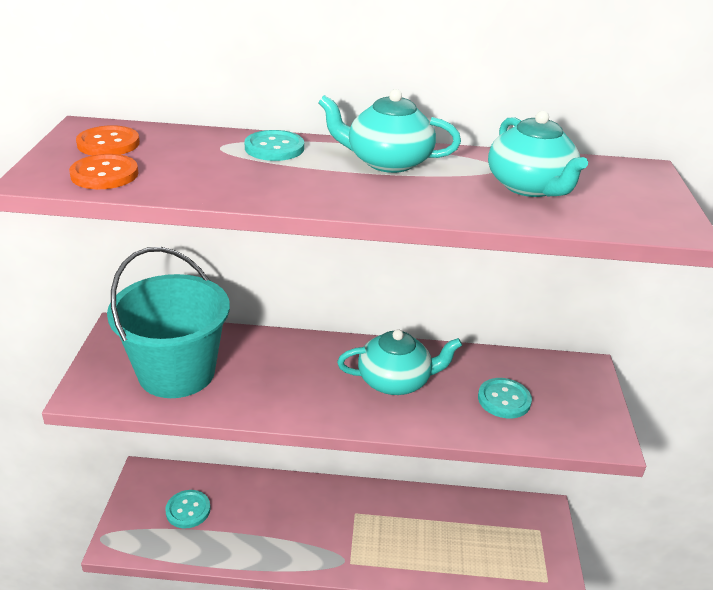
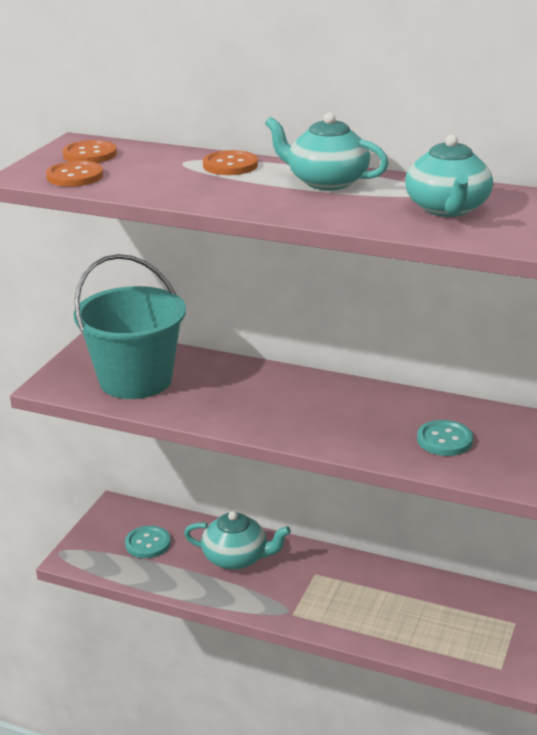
camera: 20 degrees right, 5 degrees down
turquoise button [245,130,304,161] -> orange button [203,150,258,175]
turquoise teapot [337,329,462,395] -> turquoise teapot moved to [184,511,291,570]

